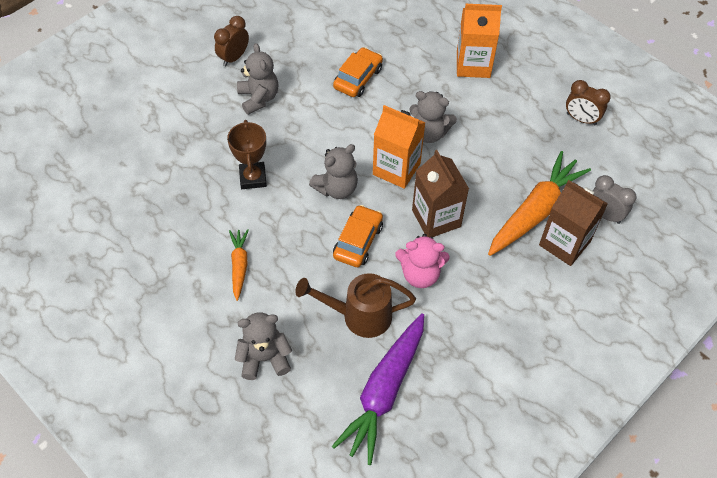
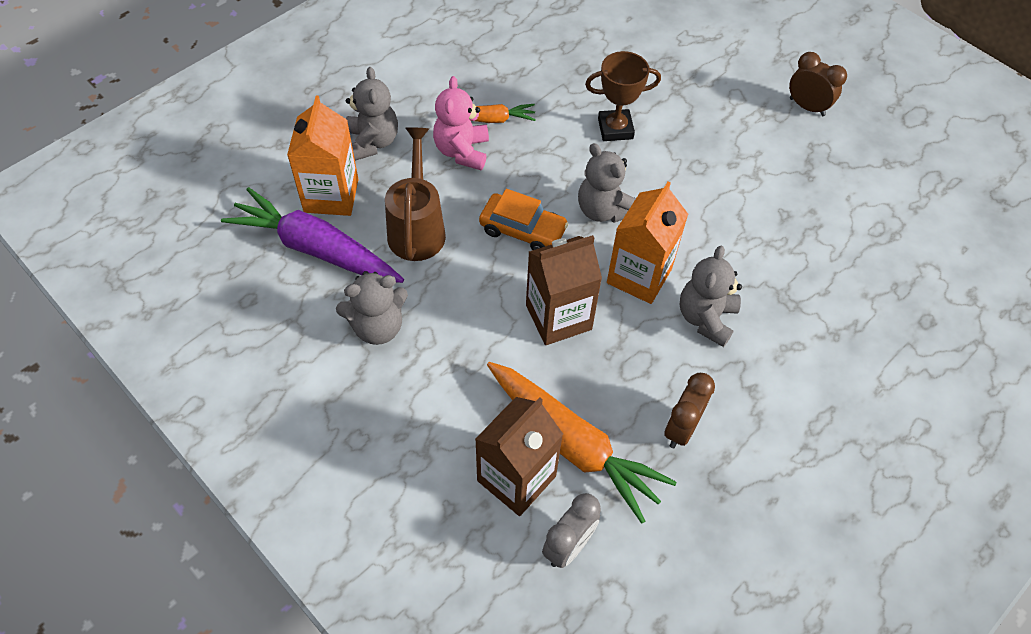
camera: 90 degrees right, 0 degrees up
grey teddy bear [237,43,279,115] -> grey teddy bear moved to [336,271,408,345]
orange car [333,47,383,97] -> none
pink teddy bear [395,234,450,288] -> pink teddy bear moved to [433,76,489,170]
orange carton [457,4,502,78] -> orange carton moved to [287,96,359,216]
brown clock [566,80,611,126] -> brown clock moved to [664,373,715,448]

